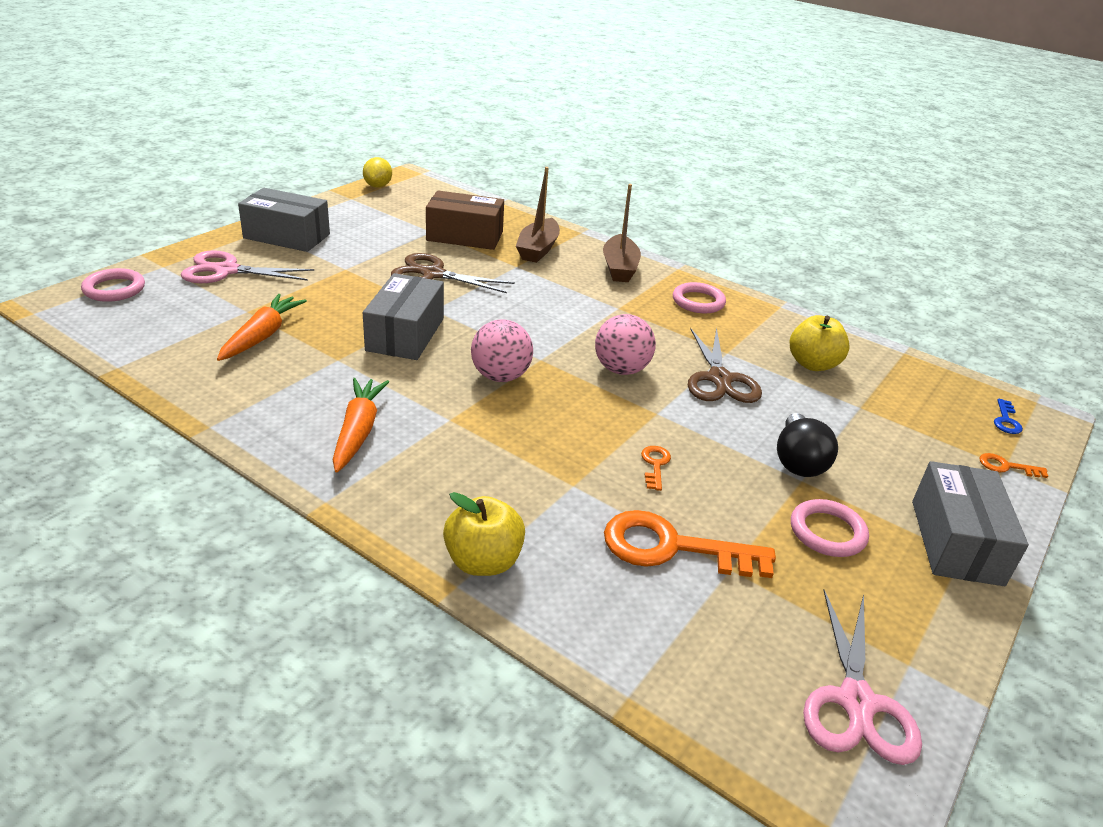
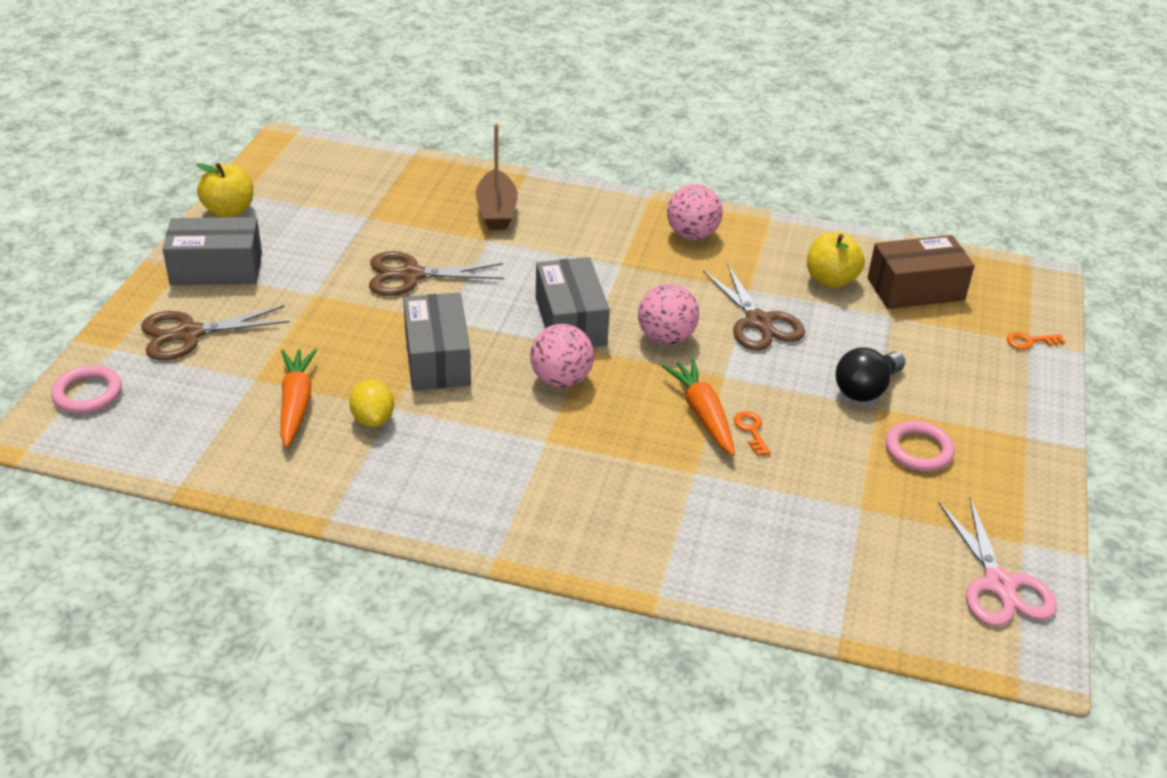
camera: 20 degrees left, 5 degrees up
pink scissors [181,250,314,283] -> brown scissors [141,305,290,360]
orange carrot [333,378,389,473] -> orange carrot moved to [662,359,735,456]
yellow lemon [363,157,392,188] -> yellow lemon moved to [349,379,394,427]
brown box [426,191,504,250] -> brown box moved to [868,235,975,309]
yellow apple [443,492,525,576] -> yellow apple moved to [196,163,253,217]
brown boat [603,184,641,282] -> none
orange key [604,510,776,578] -> none
pink ring [673,282,726,313] -> pink ball [667,184,723,240]
black light bulb [777,413,838,477] -> black light bulb turned 60 degrees clockwise [836,347,905,402]
grey box [912,461,1029,586] -> grey box moved to [536,257,610,347]
blue key [994,399,1023,434] -> none

